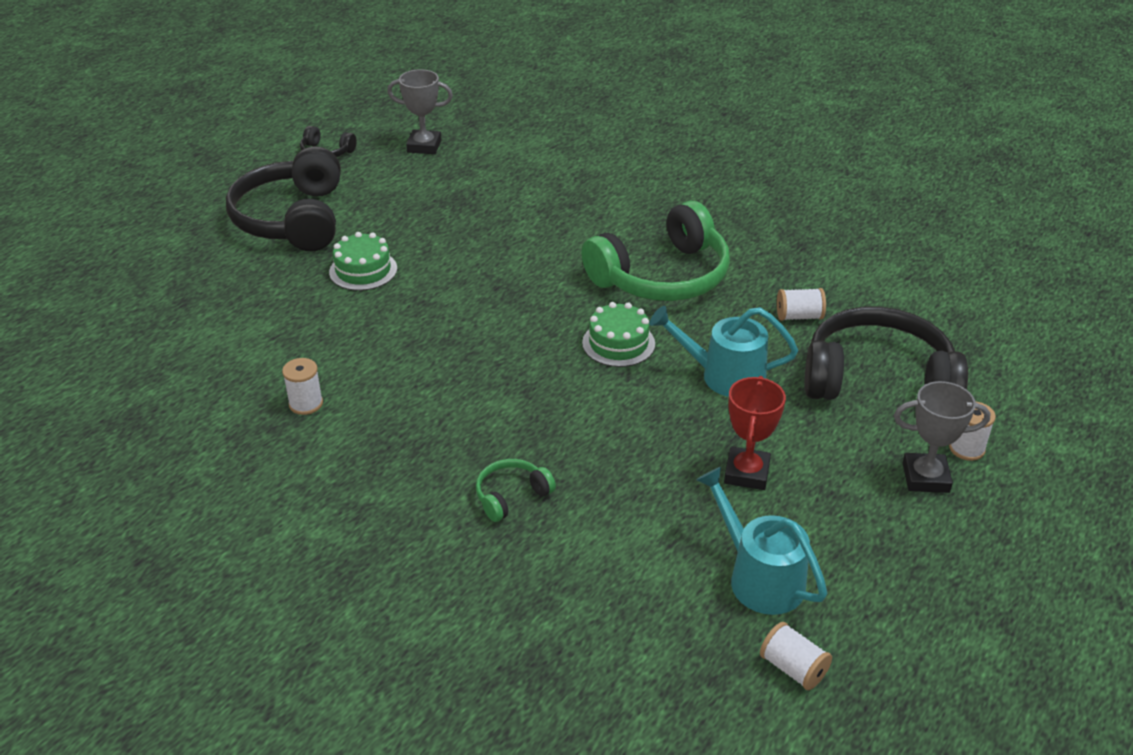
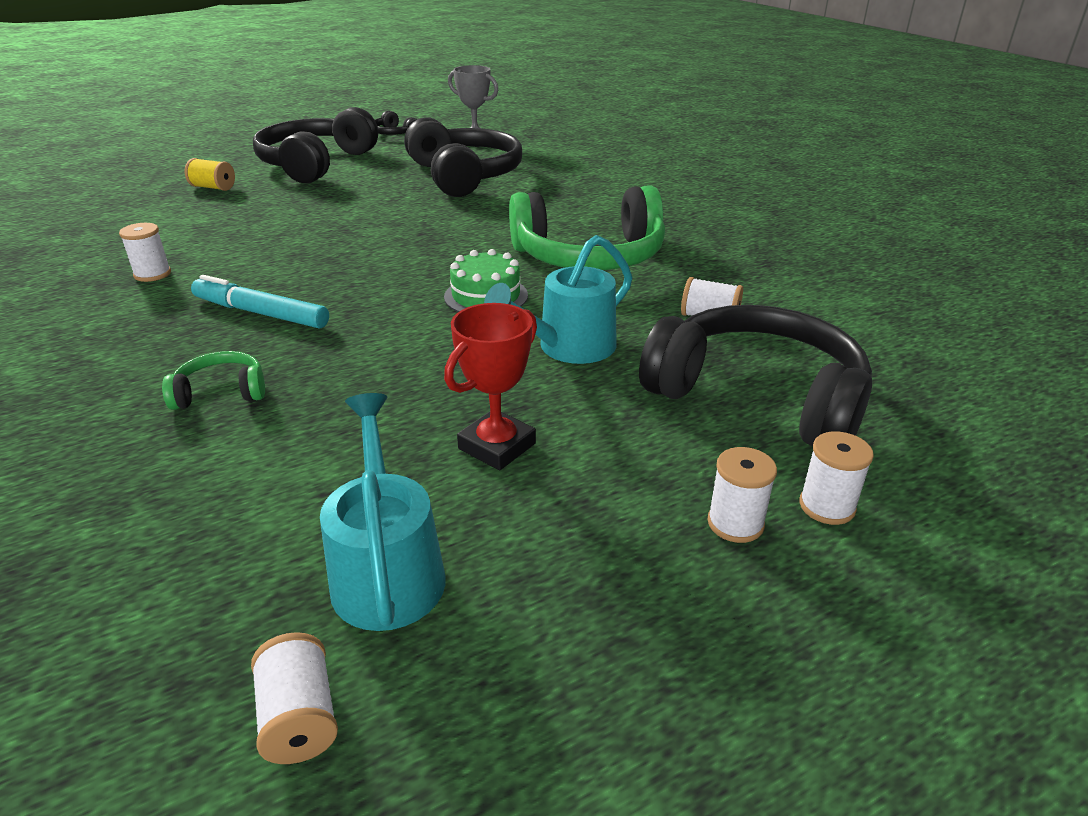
camera: 25 degrees right, 5 degrees down
green cake [329,232,397,291] -> none
turquoise watering can [649,306,798,397] -> turquoise watering can turned 75 degrees counterclockwise [484,235,633,364]
grey trophy [894,381,990,493] -> white spool [707,447,777,543]
none -> yellow spool [184,158,235,191]
none -> turquoise marker [191,275,329,328]
none -> black headphones [404,117,522,197]

